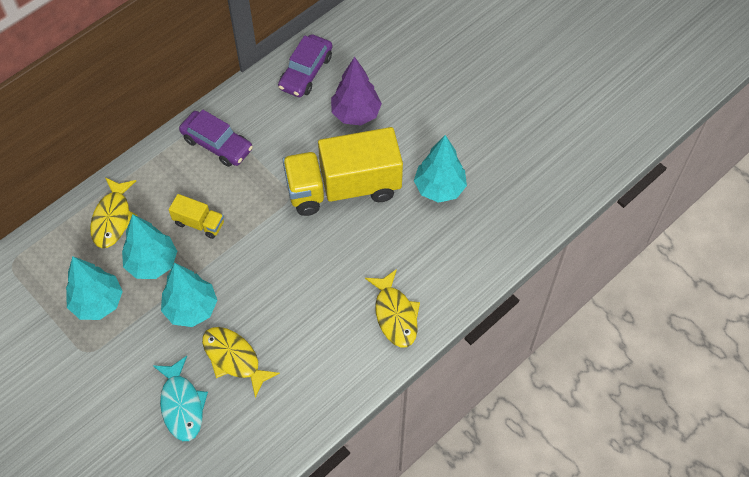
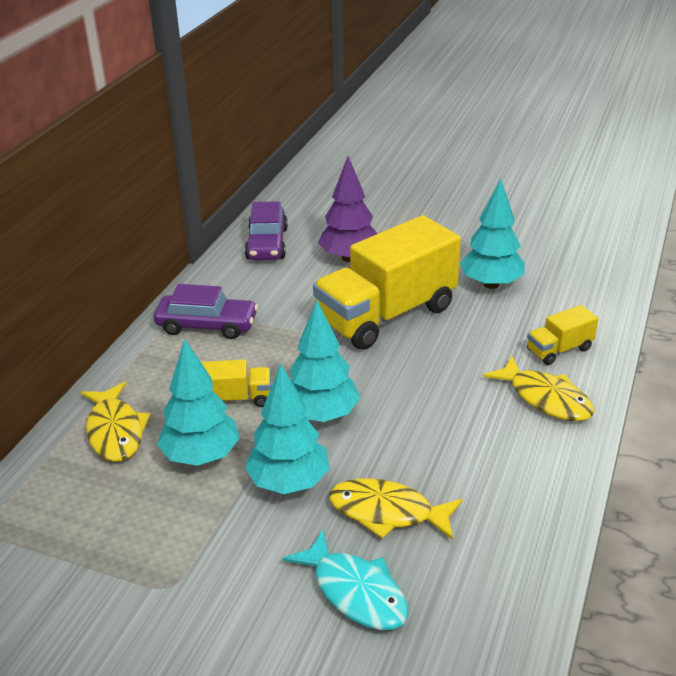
camera: 25 degrees left, 25 degrees down
turquoise tree [66,256,123,320] -> turquoise tree moved to [290,300,360,422]
none -> yellow truck [527,305,599,365]

